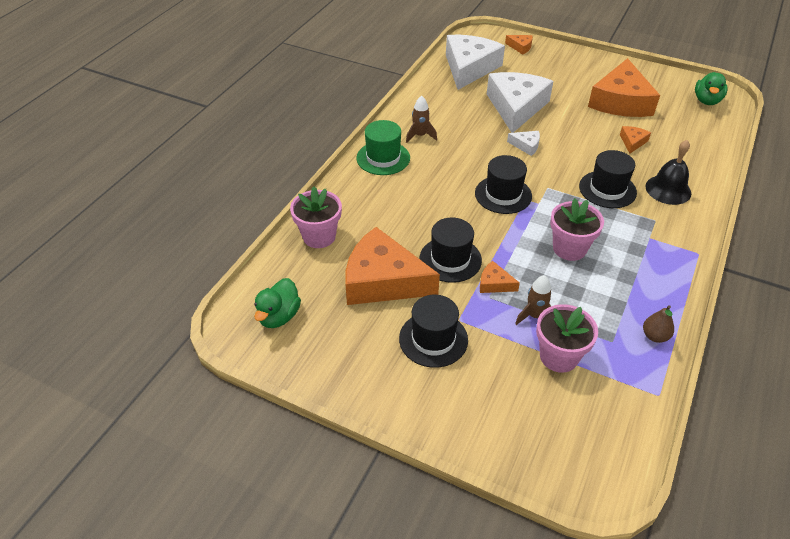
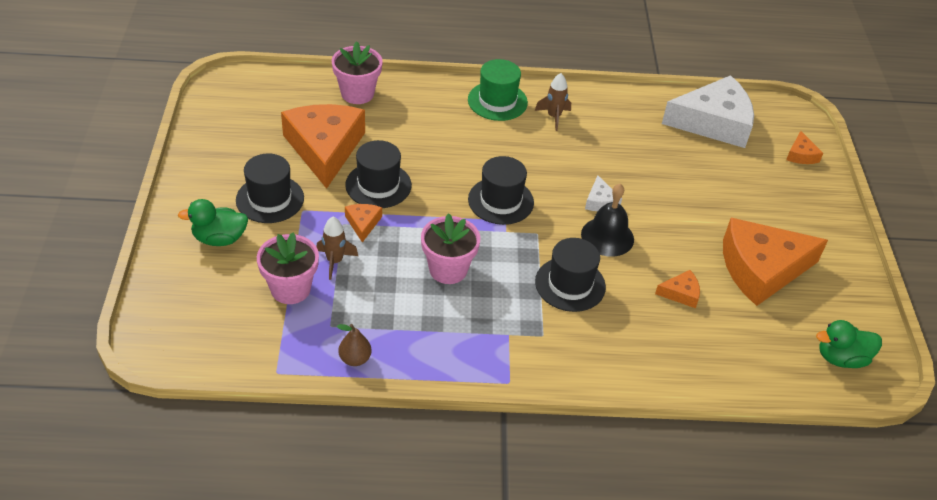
camera: 60 degrees right, 0 degrees up
green duck [254,278,301,328] -> green duck moved to [178,199,248,246]
white cheese [487,72,553,133] -> none
black bell [645,140,691,205] -> black bell moved to [581,184,634,257]

